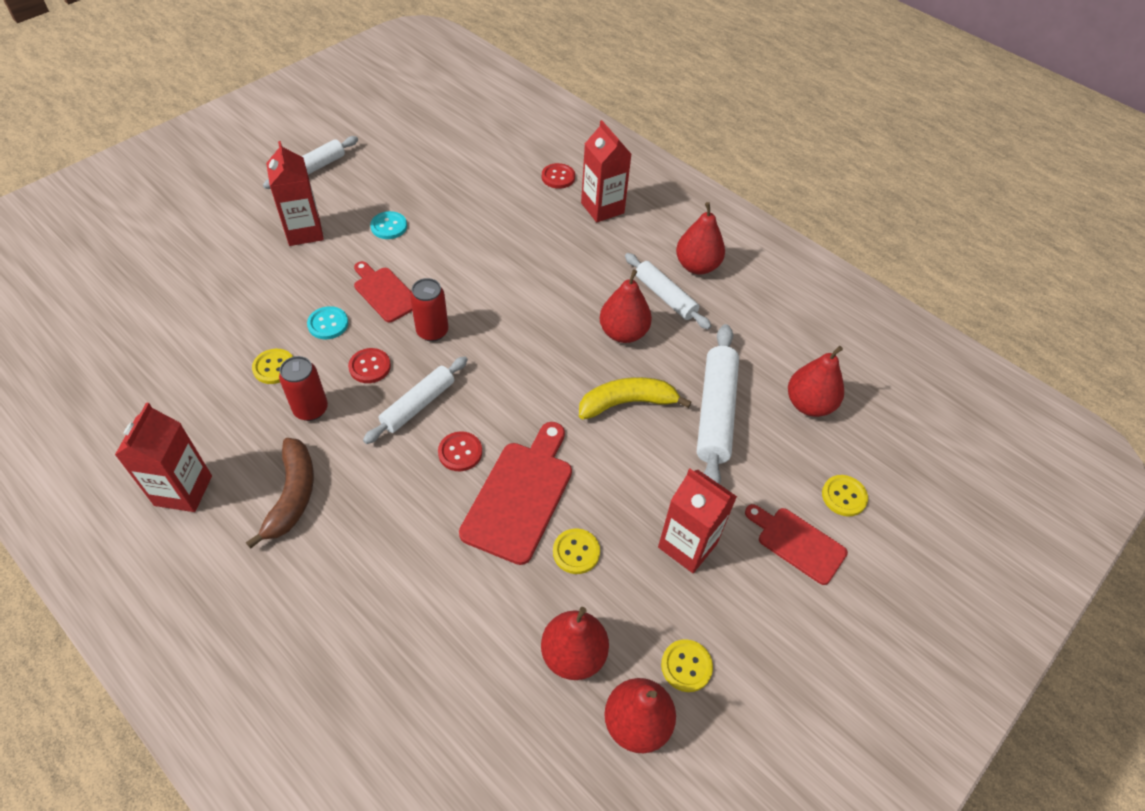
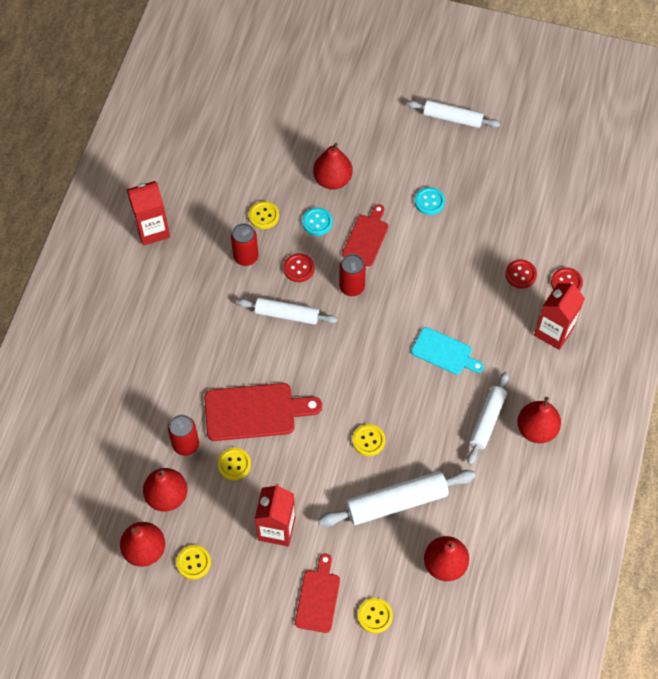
camera: 65 degrees right, 10 degrees up
brown banana [246,438,314,549] -> none
red carton [266,141,324,246] -> none
red button [438,431,482,471] -> red button moved to [505,259,537,289]
yellow banana [579,377,692,419] -> yellow button [352,424,385,456]
red pear [600,269,652,343] -> red pear moved to [313,143,353,190]
none -> red can [168,415,199,456]
none -> turquoise cutting board [411,327,484,375]

